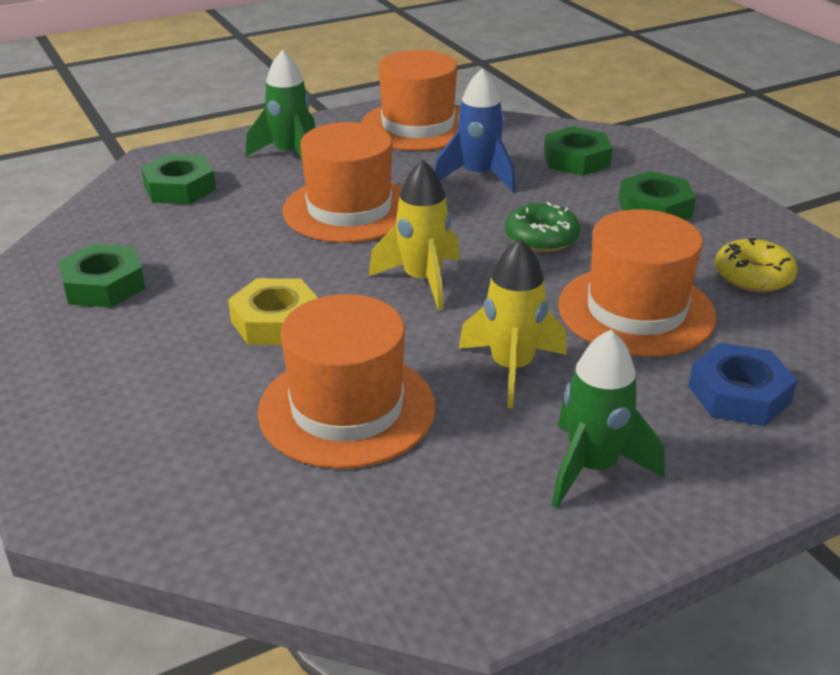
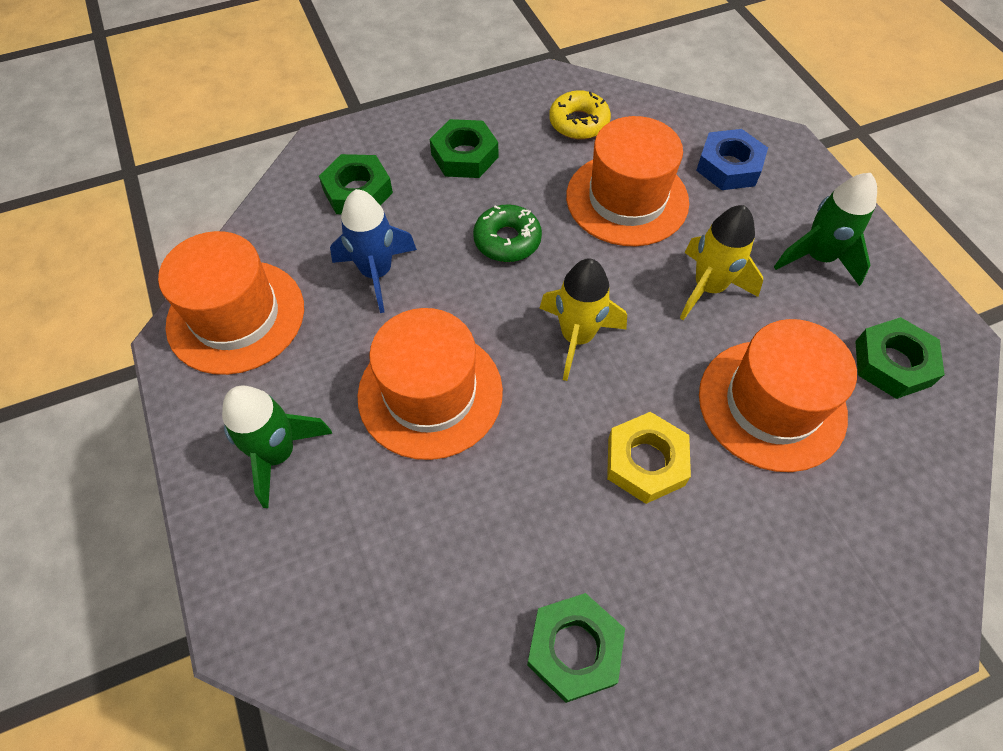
camera: 85 degrees left, 25 degrees up
green nut [141,154,216,204] -> green nut moved to [855,317,945,399]

